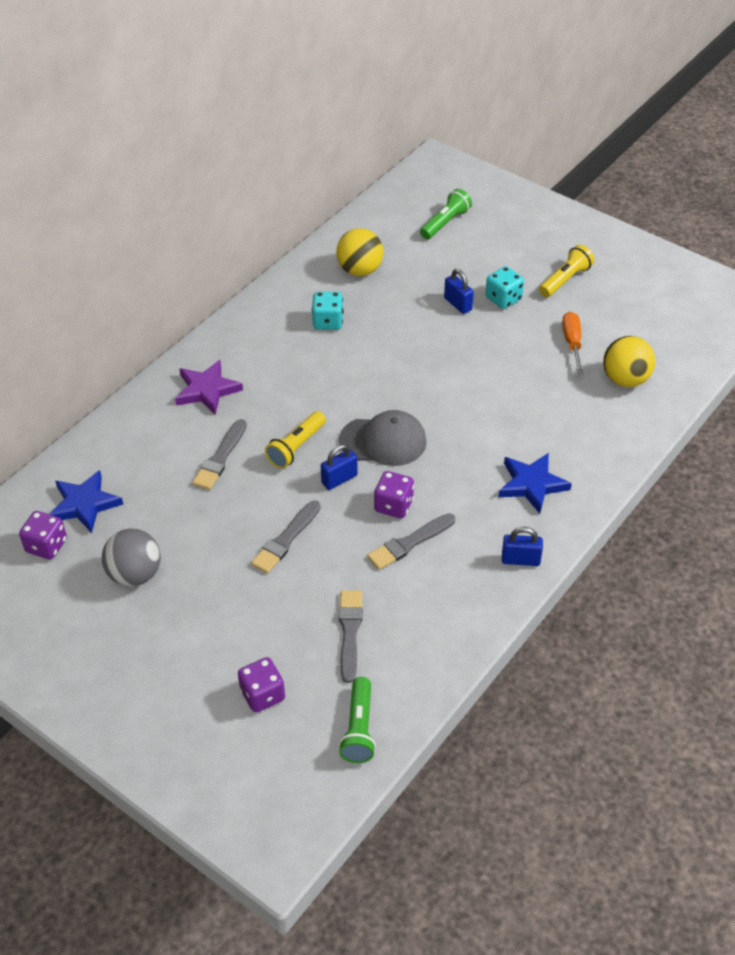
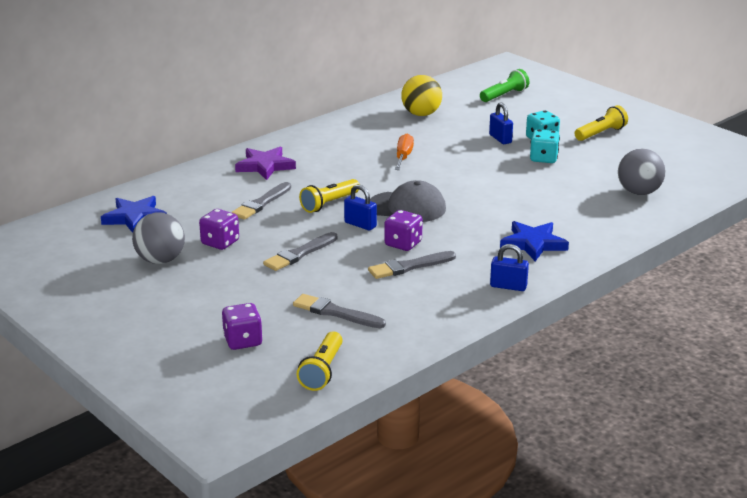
camera: 10 degrees right, 20 degrees down
purple dice [19,511,67,559] -> purple dice moved to [199,209,239,250]
turquoise dice [312,292,344,330] -> turquoise dice moved to [530,129,560,163]
blue padlock [321,445,358,490] -> blue padlock turned 60 degrees clockwise [344,184,377,231]
grey brush [339,590,362,683] -> grey brush turned 75 degrees counterclockwise [293,294,386,328]
green flashlight [339,677,376,763] -> yellow flashlight [297,332,343,391]
orange screwdriver [562,312,583,374] -> orange screwdriver moved to [395,134,414,170]
yellow ball [603,336,655,387] -> grey ball [618,149,665,195]

